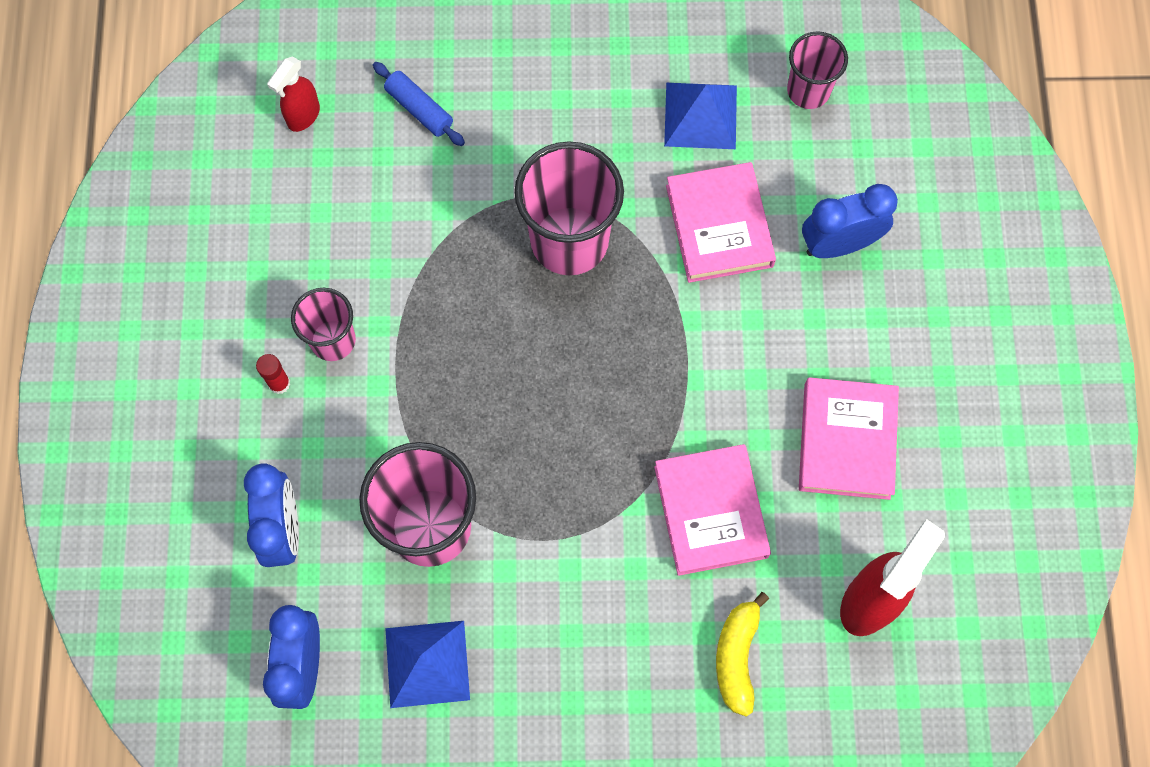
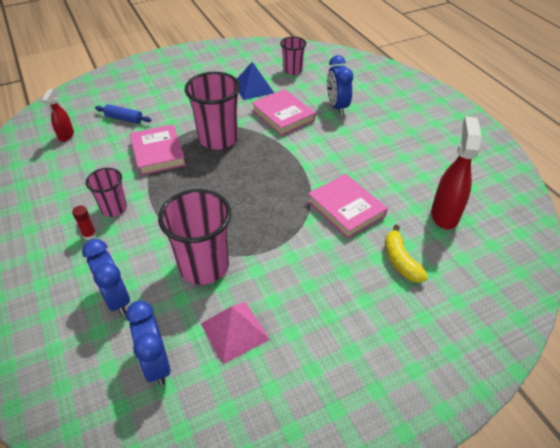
camera: 25 degrees left, 25 degrees down
blue pyramid [385,621,470,708] -> pink pyramid [201,302,270,364]
pink book [799,377,899,500] -> pink book moved to [129,124,186,176]
blue clock [802,184,898,258] -> blue clock turned 60 degrees counterclockwise [327,55,353,115]

